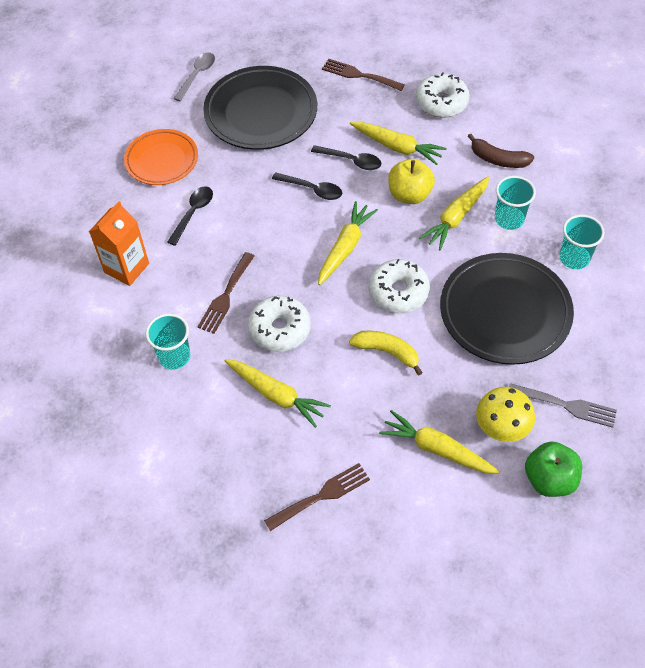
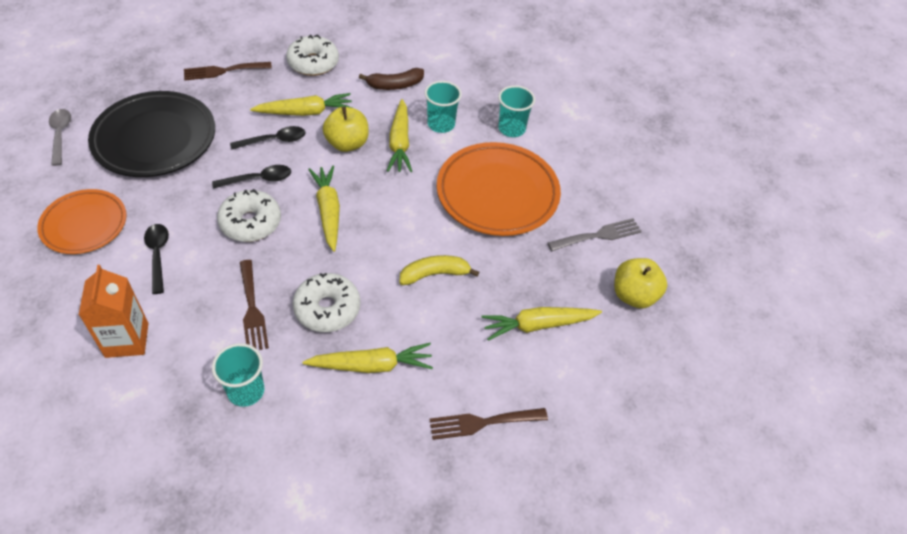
camera: 45 degrees left, 5 degrees down
brown fork [264,463,370,531] -> brown fork turned 120 degrees counterclockwise [429,408,548,440]
white donut [368,259,430,314] -> white donut moved to [217,189,281,242]
black plate [440,253,574,365] -> orange plate [437,142,561,236]
yellow mushroom [476,387,535,442] -> none
green apple [525,441,582,497] -> yellow apple [614,258,667,308]

